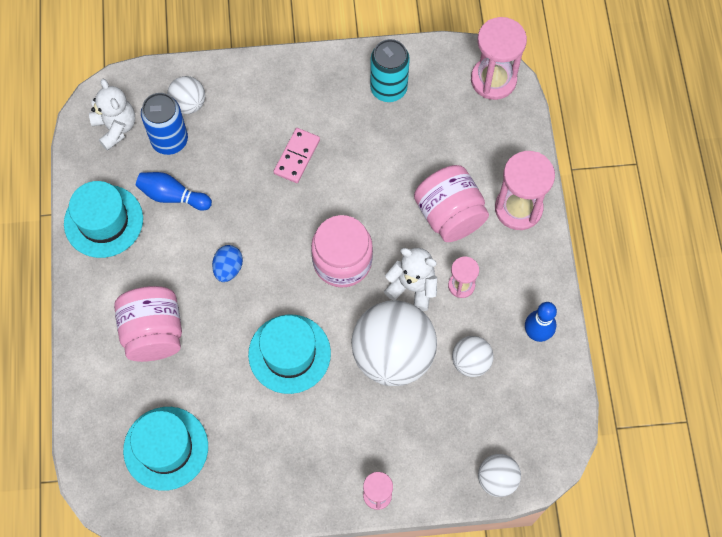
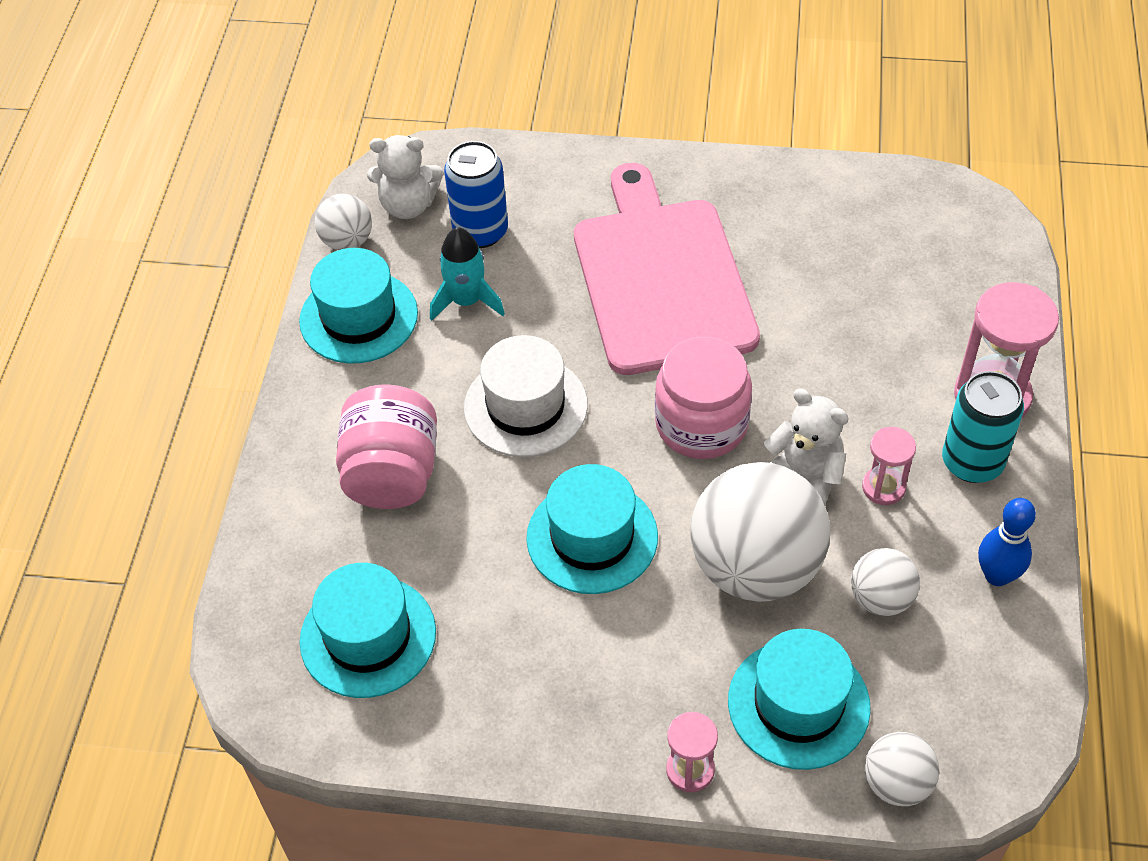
camera: 15 degrees right, 15 degrees down
white teddy bear [89,79,135,151] -> white teddy bear turned 105 degrees clockwise [367,135,443,219]
blue bowling pin [136,172,212,211] -> turquoise rocket [430,227,505,321]
white ball [167,76,205,114] -> white ball moved to [315,194,372,250]
blue egg [212,245,243,282] -> white hat [464,335,588,457]
pink domino [273,128,320,183] -> pink cutting board [574,163,760,375]
turquoise can [370,39,410,102] -> turquoise can moved to [942,371,1024,483]
pink jar [414,165,489,242] -> none
pink hourglass [471,17,527,100] -> none
none -> turquoise hat [728,629,871,770]

